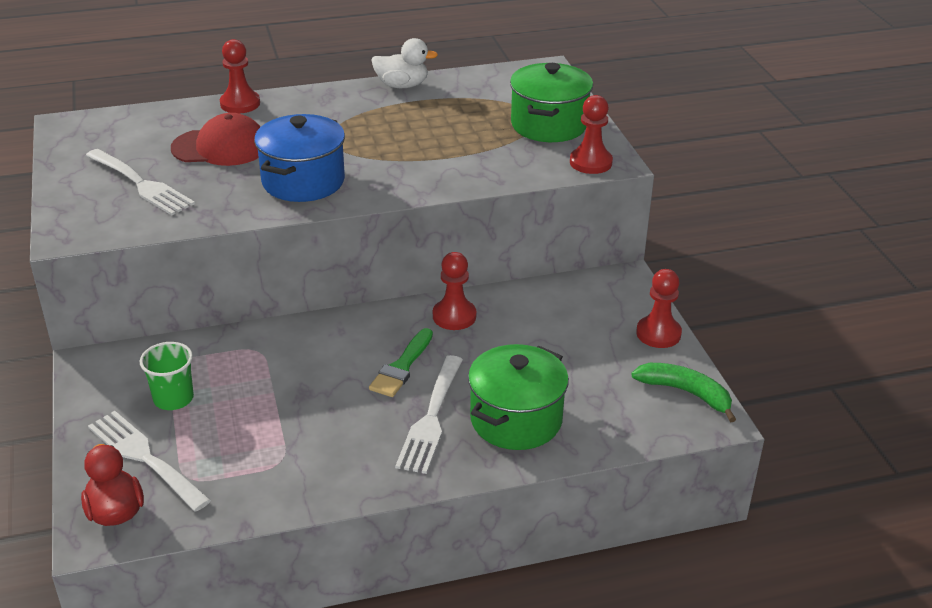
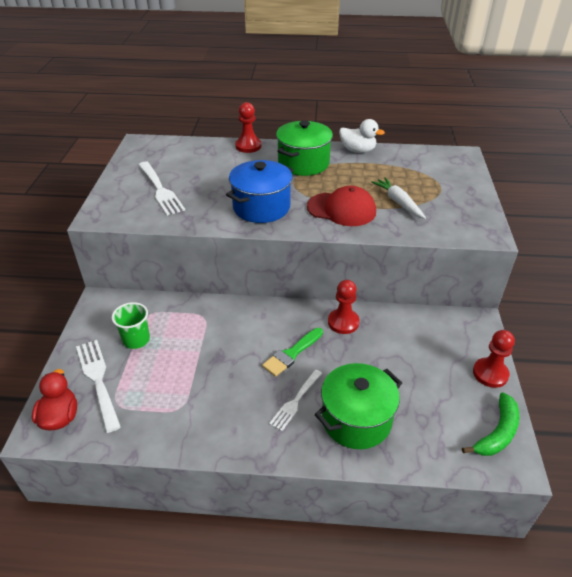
camera: 20 degrees right, 5 degrees up
red cap [171,113,260,166] -> red cap moved to [307,186,376,226]
white fork [395,355,463,474] -> white fork [269,370,322,431], size x0.65
green pot [510,63,593,142] -> green pot moved to [276,120,333,176]
red pawn [570,95,613,174] -> none
green banana [631,363,736,422] -> green banana turned 75 degrees clockwise [462,392,520,456]
none -> white carrot [371,177,426,219]

